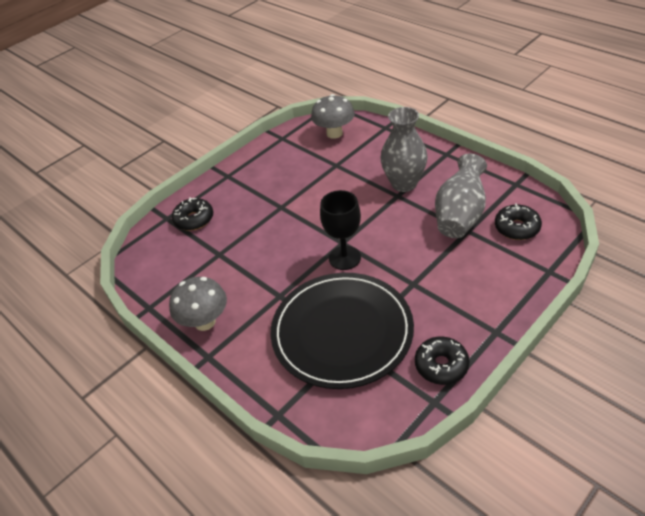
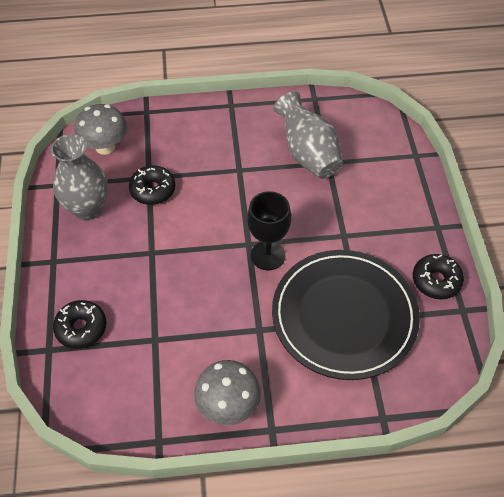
camera: 55 degrees left, 10 degrees up
grey vase [381,107,428,192] -> grey vase moved to [51,134,108,221]
black donut [495,203,542,240] -> black donut moved to [129,166,175,205]

